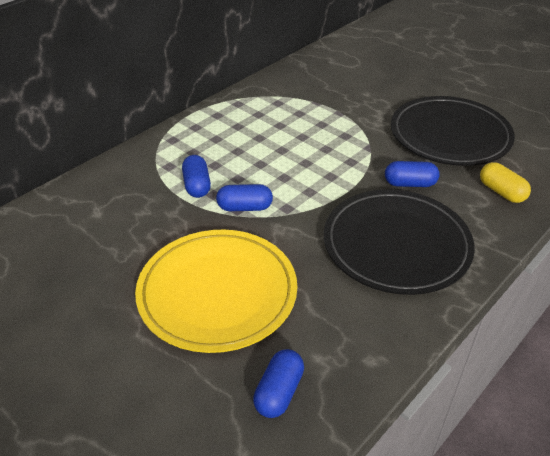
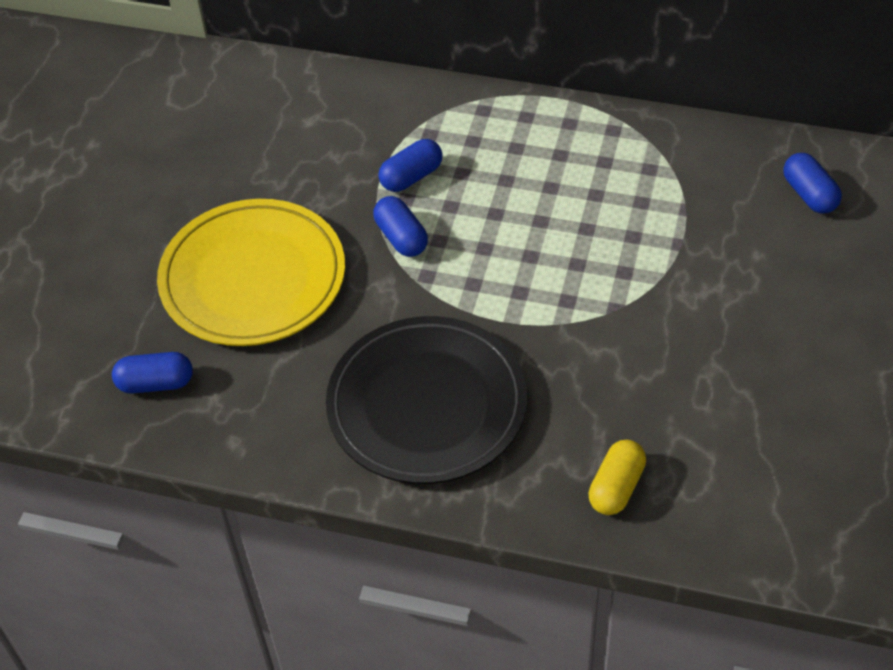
camera: 65 degrees right, 10 degrees up
blue capsule [385,161,440,187] -> blue capsule moved to [783,153,842,214]
black plate [391,96,515,166] -> none

